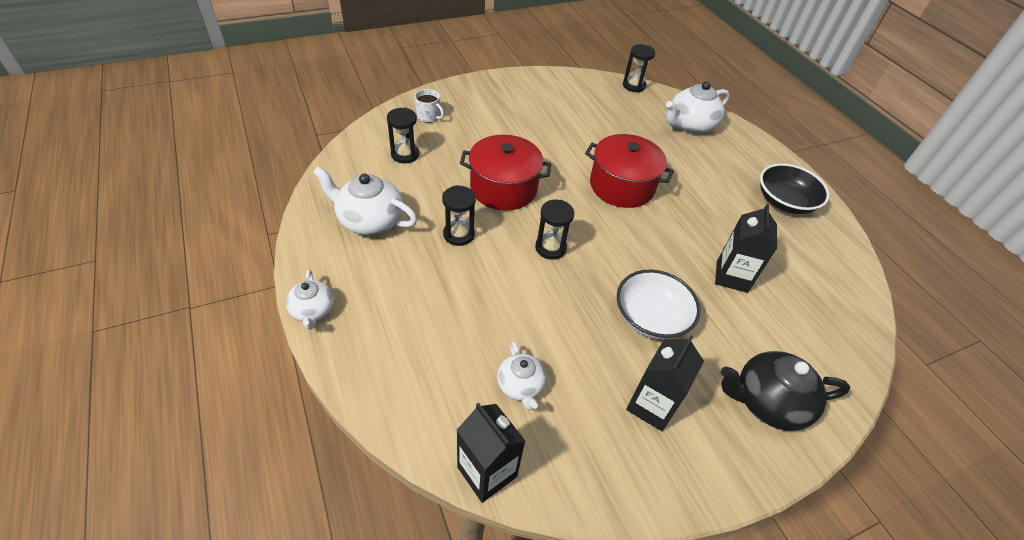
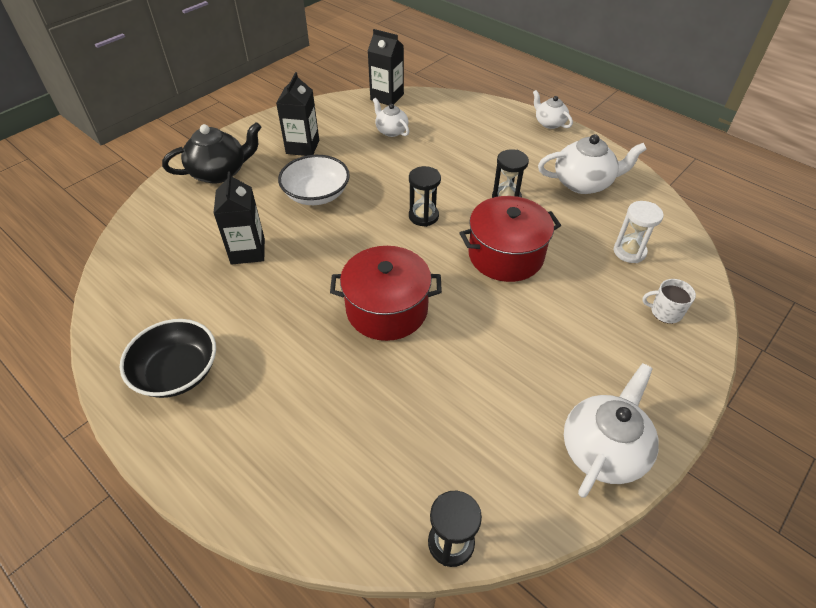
camera: 160 degrees right, 0 degrees up
black hourglass [387,108,419,163] -> white hourglass [613,201,664,263]
white teapot [666,81,730,134] -> white teapot moved to [564,363,659,498]

